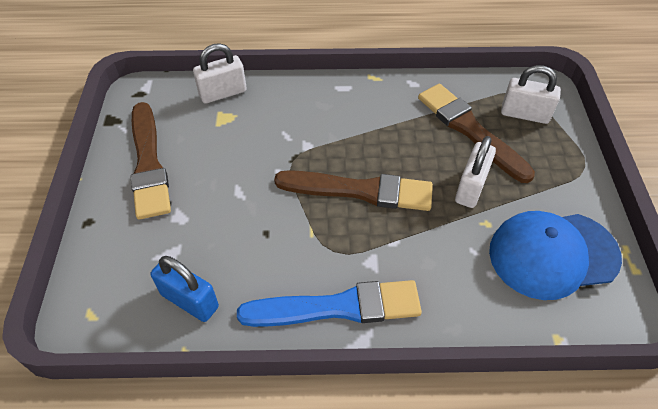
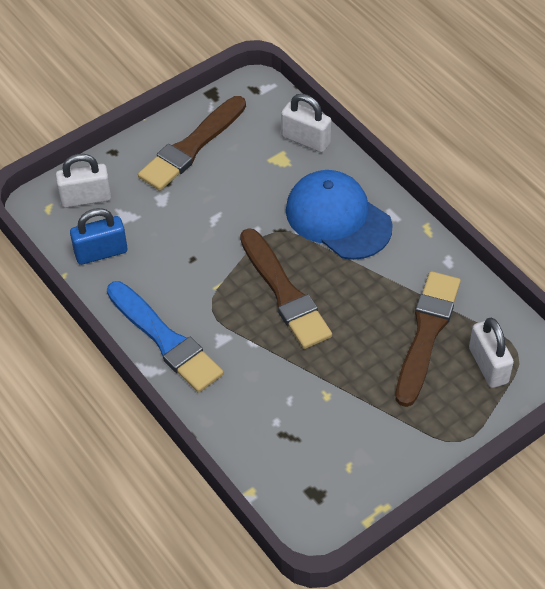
camera: 55 degrees right, 0 degrees up
blue padlock [151,256,219,322] -> blue padlock turned 75 degrees clockwise [70,208,127,265]
white padlock [455,136,496,208] -> white padlock moved to [56,154,111,208]
blue cap [489,211,622,300] -> blue cap moved to [286,170,393,260]

